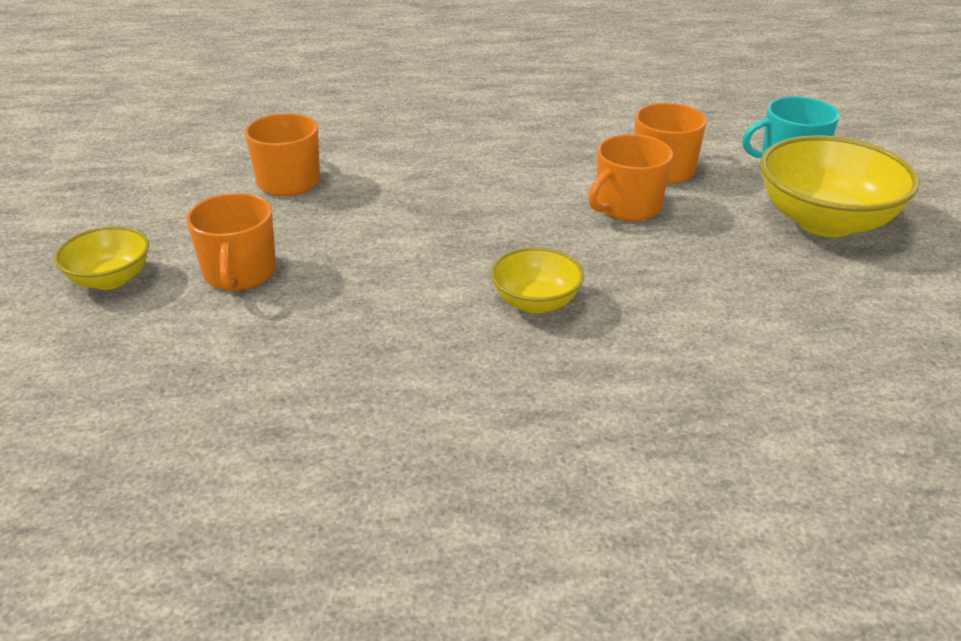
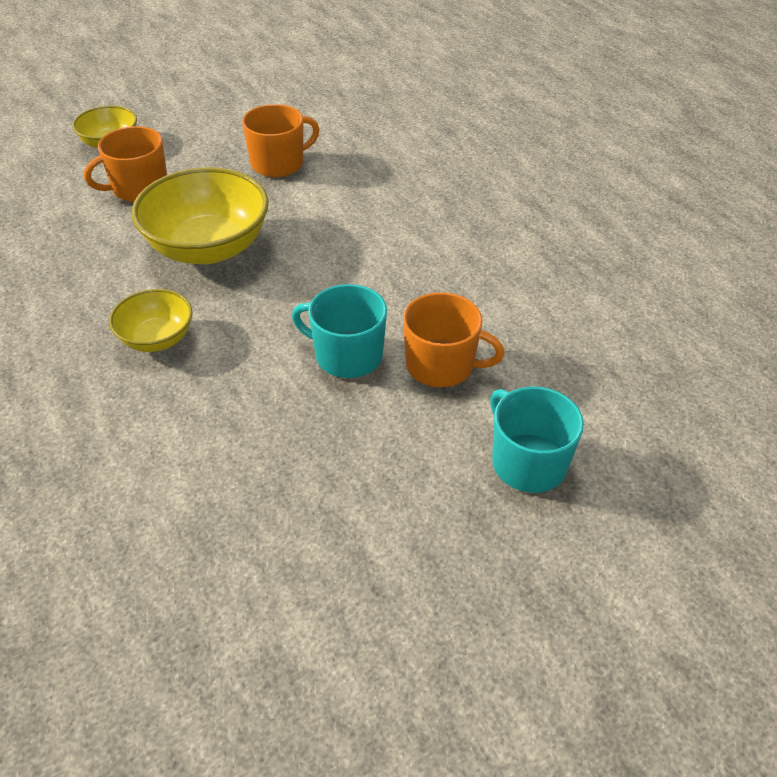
camera: 65 degrees right, 10 degrees up
orange mug [588,134,673,221] -> turquoise mug [292,284,387,378]
yellow bowl [760,135,920,237] -> yellow bowl moved to [132,167,269,264]

